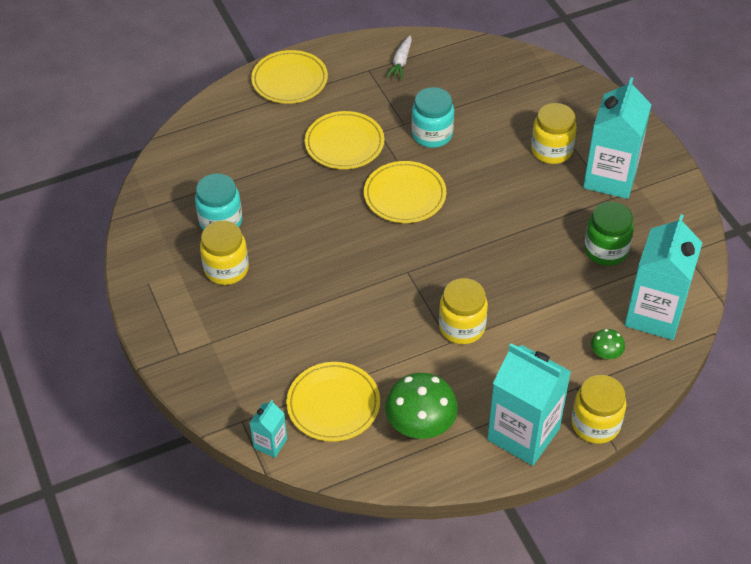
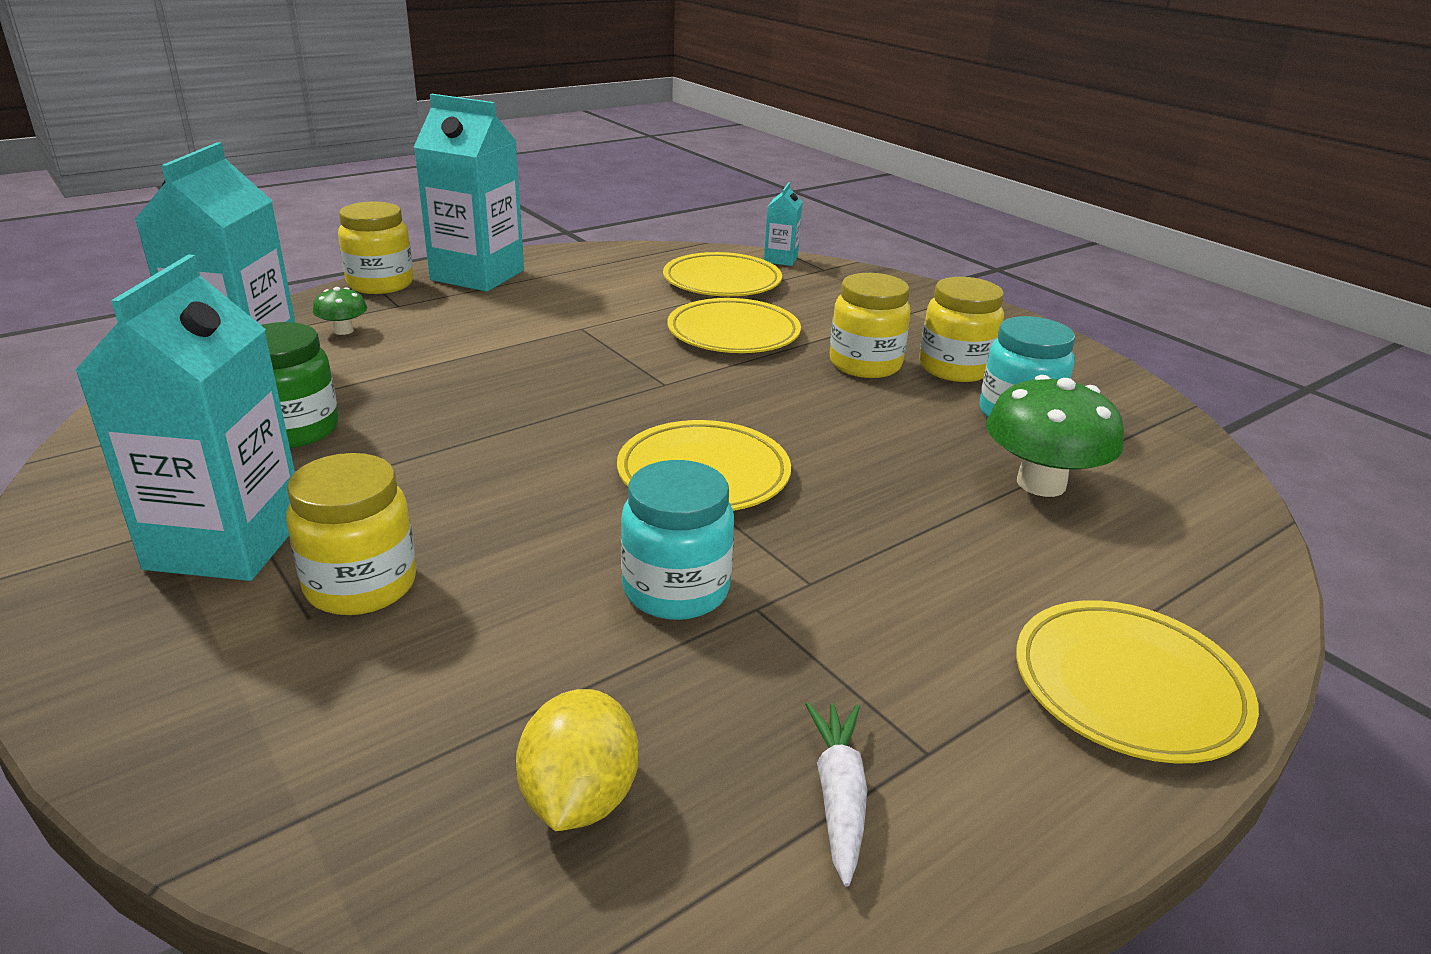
camera: 165 degrees right, 20 degrees down
yellow plate [305,111,384,169] -> yellow plate moved to [667,298,801,353]
green mushroom [385,373,458,439] -> green mushroom moved to [986,375,1124,497]
yellow jar [439,278,488,344] -> yellow jar moved to [830,273,911,378]
none -> yellow lemon [516,689,639,831]

